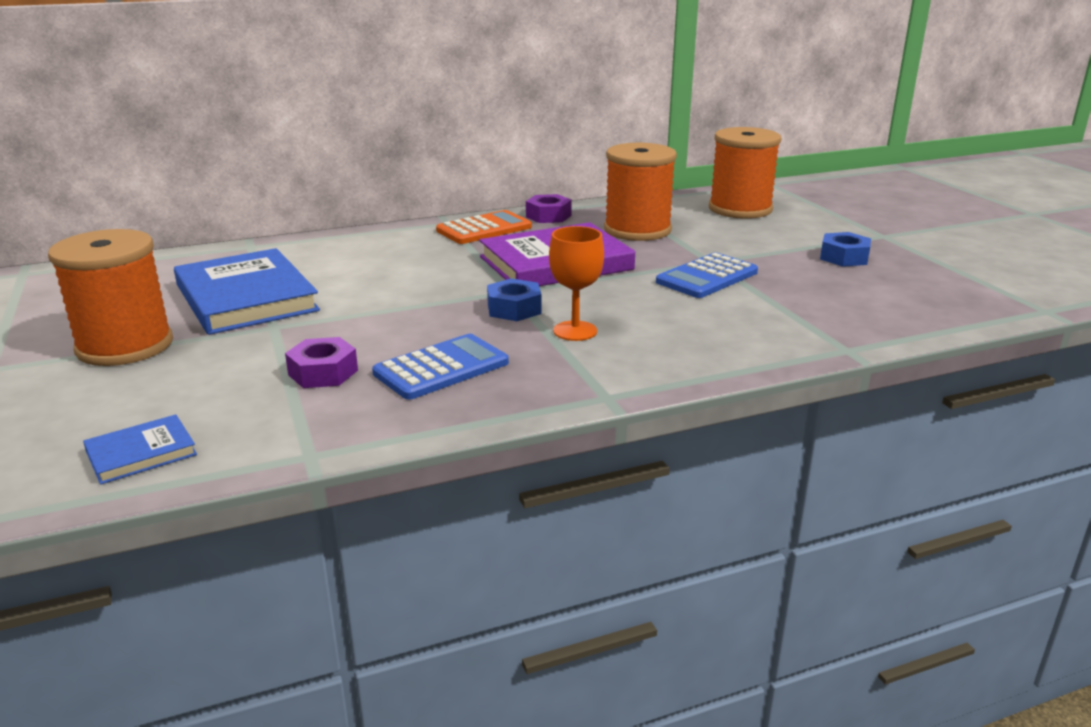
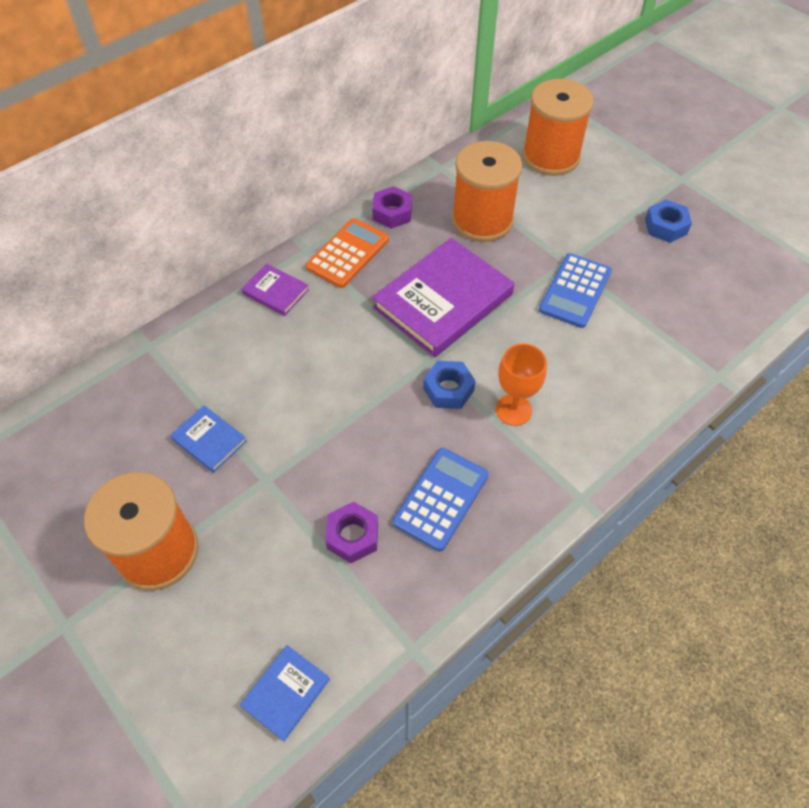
camera: 20 degrees left, 30 degrees up
blue book [174,248,320,335] -> blue book [170,405,247,473], size x0.47
none -> purple book [242,264,309,316]

